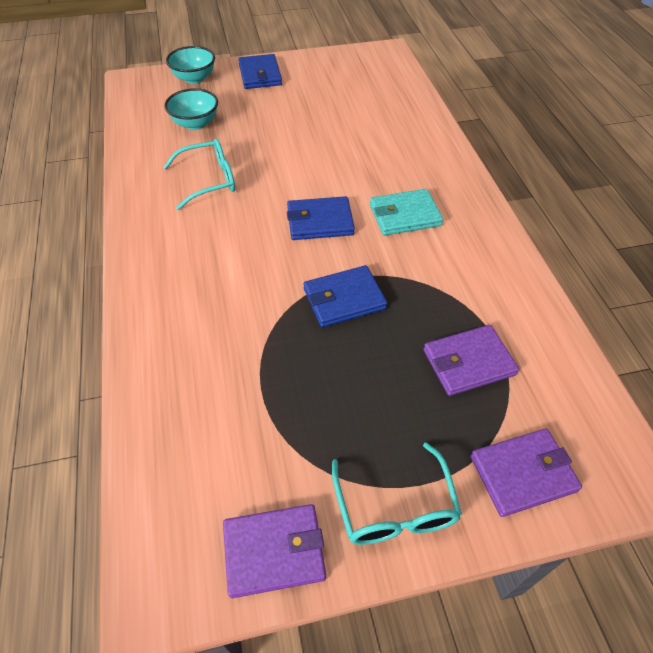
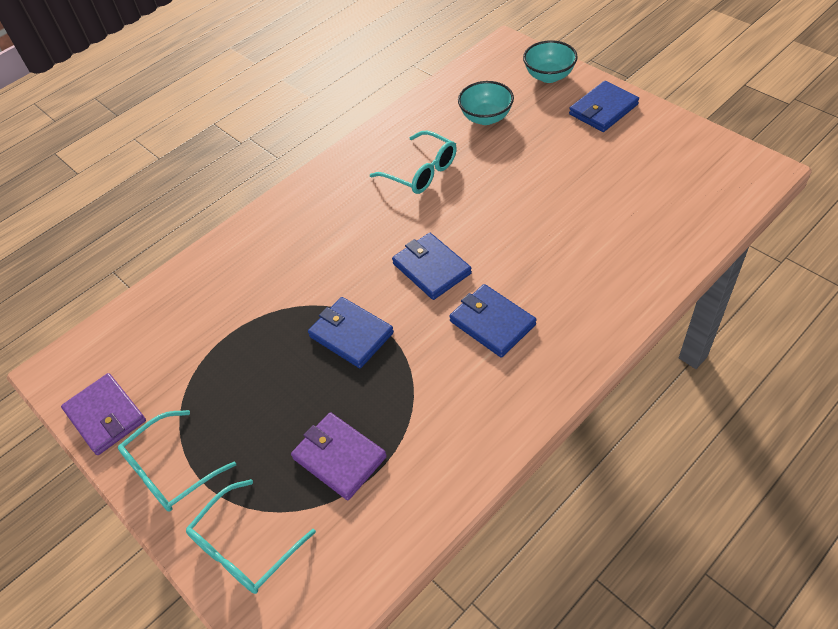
camera: 65 degrees right, 0 degrees up
turquoise wallet [370,189,443,236] -> blue wallet [449,284,536,358]
purple wallet [470,428,582,517] -> turquoise glasses [186,479,316,594]

